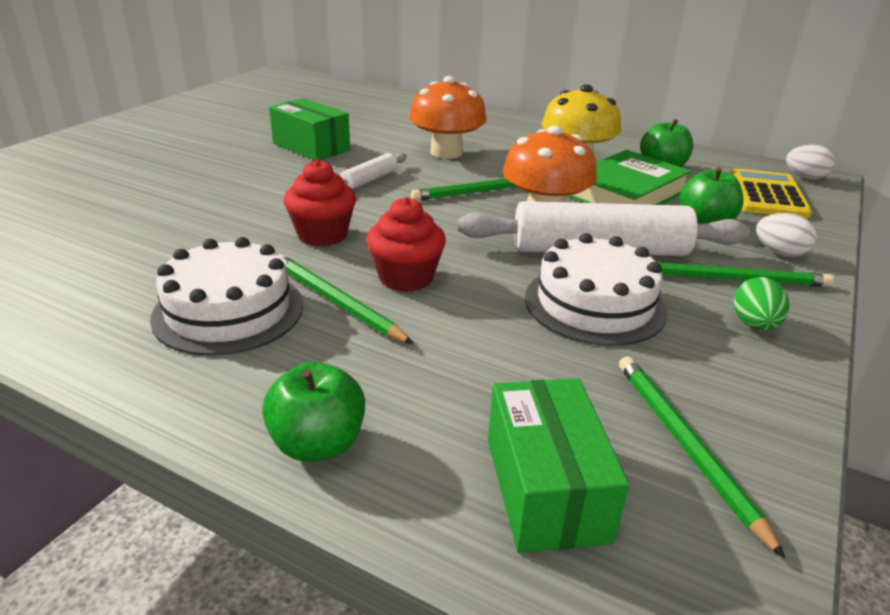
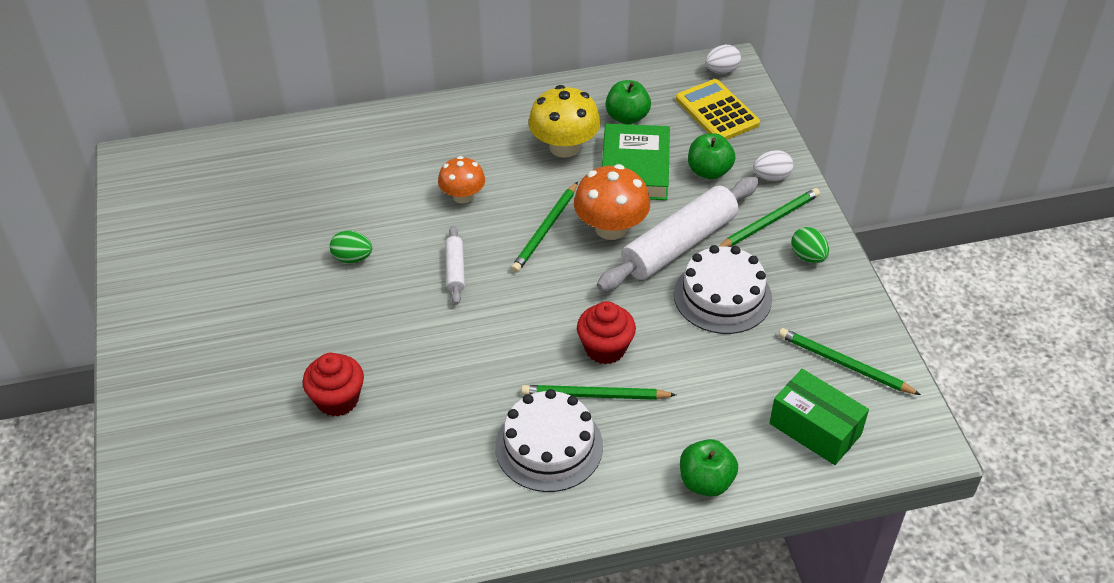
camera: 40 degrees left, 15 degrees up
green box [269,98,350,161] -> green egg [330,231,372,263]
red cupcake [284,160,356,246] -> red cupcake moved to [303,353,364,417]
orange mushroom [409,76,487,159] -> orange mushroom [438,156,485,203], size x0.64

